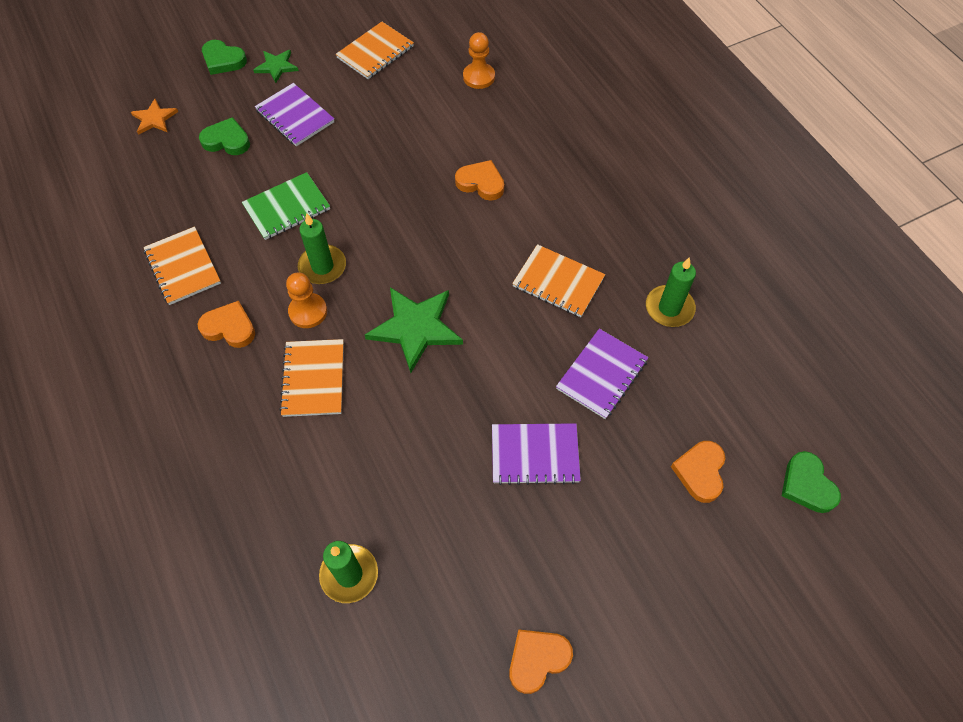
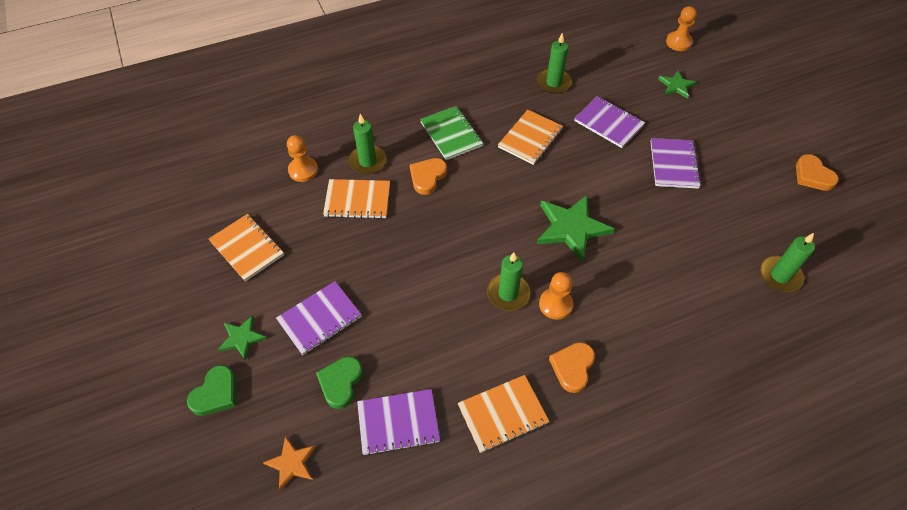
camera: 85 degrees left, 5 degrees down
green notebook [242,172,330,240] -> green notebook moved to [420,106,483,160]
orange notebook [279,339,344,417] -> orange notebook moved to [323,179,390,219]
orange heart [671,441,725,503] -> green star [658,71,696,99]
green heart [782,451,841,513] -> orange pawn [666,6,697,51]
none -> green candle [348,114,387,174]
none -> purple notebook [357,389,440,456]

